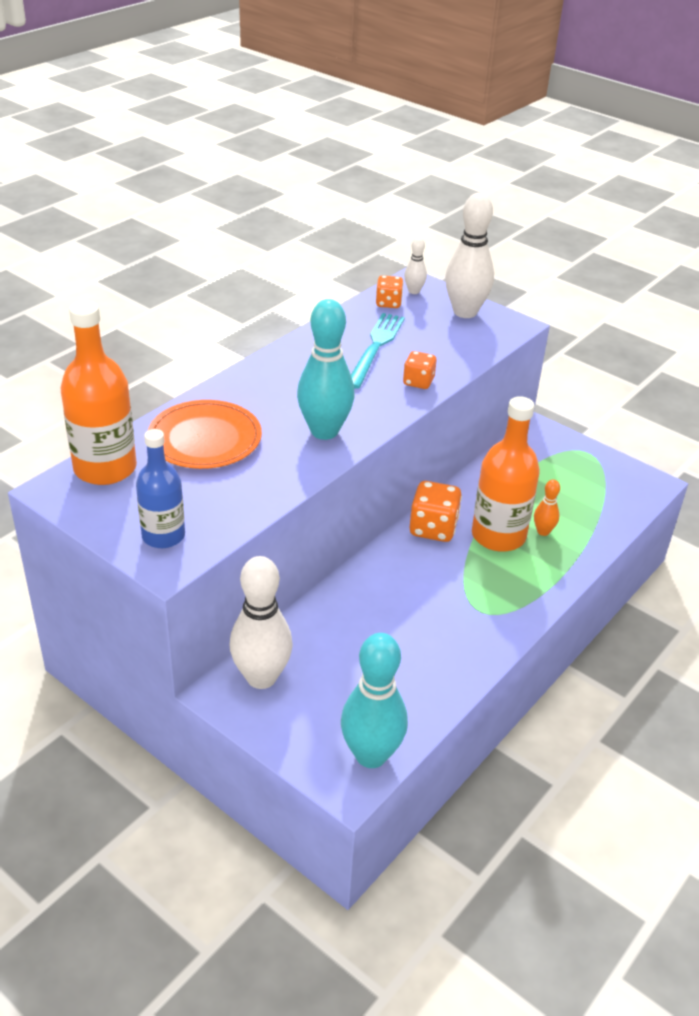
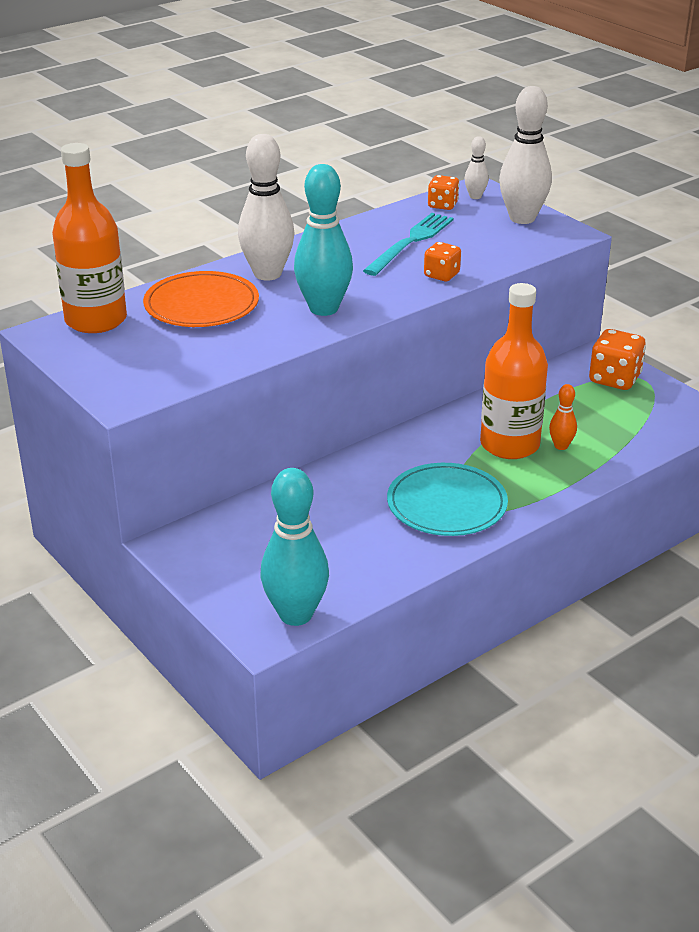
camera: 15 degrees right, 5 degrees down
blue bottle [136,429,185,548] -> none
white bowling pin [229,556,293,689] -> white bowling pin moved to [238,134,295,281]
orange dice [410,481,462,542] -> orange dice moved to [589,329,646,390]
none -> turquoise plate [387,463,508,536]

